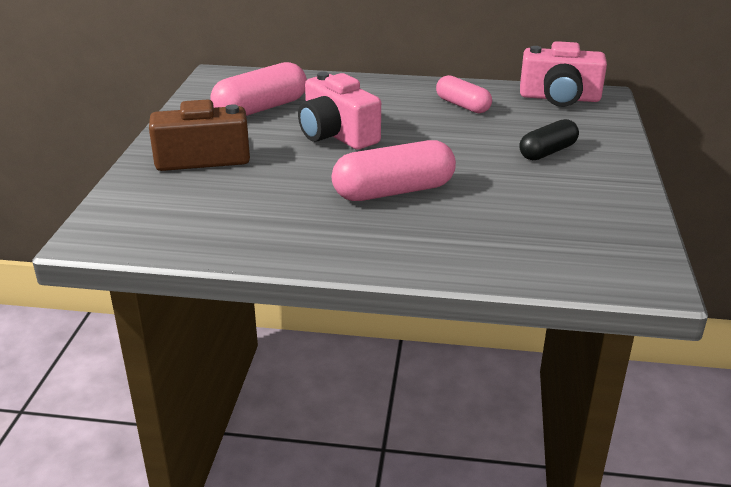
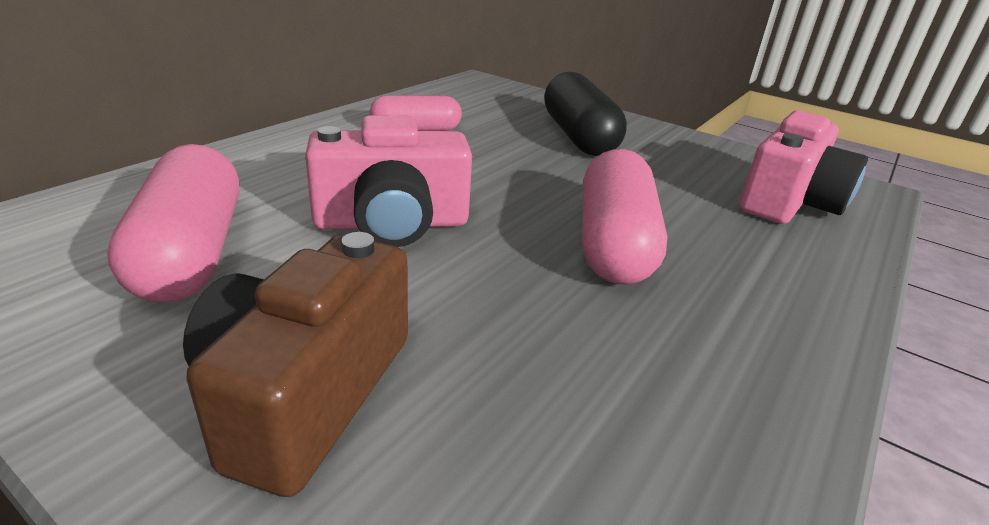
camera: 65 degrees left, 0 degrees up
black capsule [519,119,579,160] -> black capsule [544,72,627,156], size x1.57
pink camera [520,41,607,107] -> pink camera moved to [739,111,868,224]

